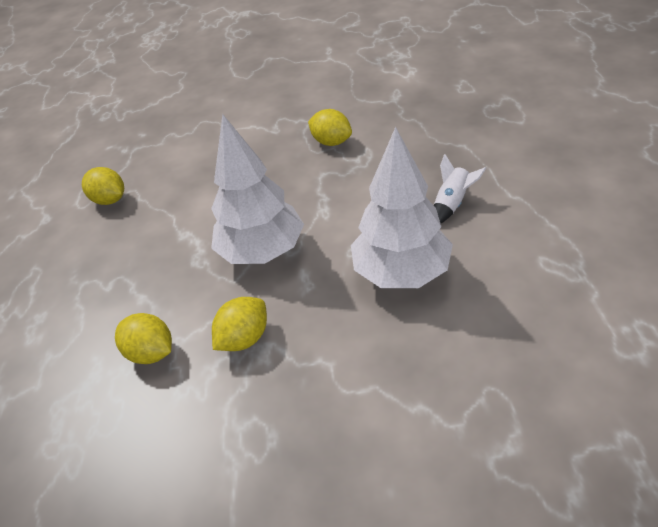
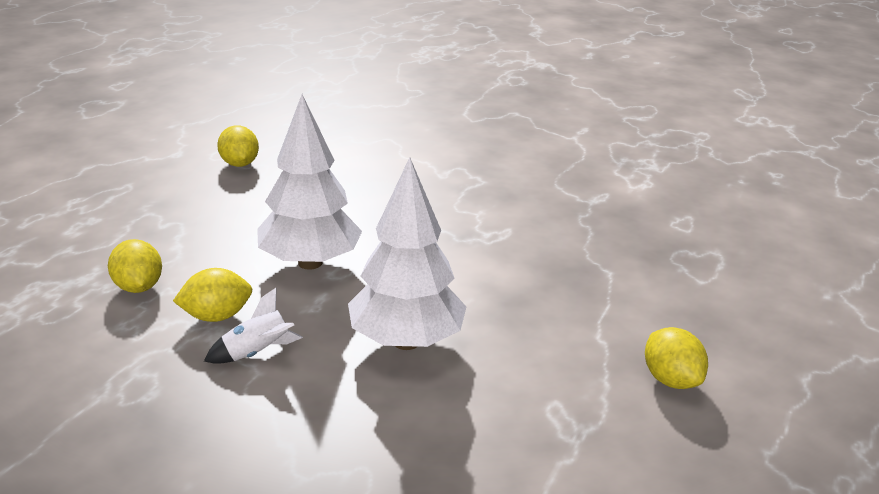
camera: 25 degrees right, 15 degrees down
yellow lemon [308,109,352,146] -> yellow lemon moved to [645,327,708,389]
white rocket [434,154,486,223] -> white rocket moved to [204,288,303,364]

